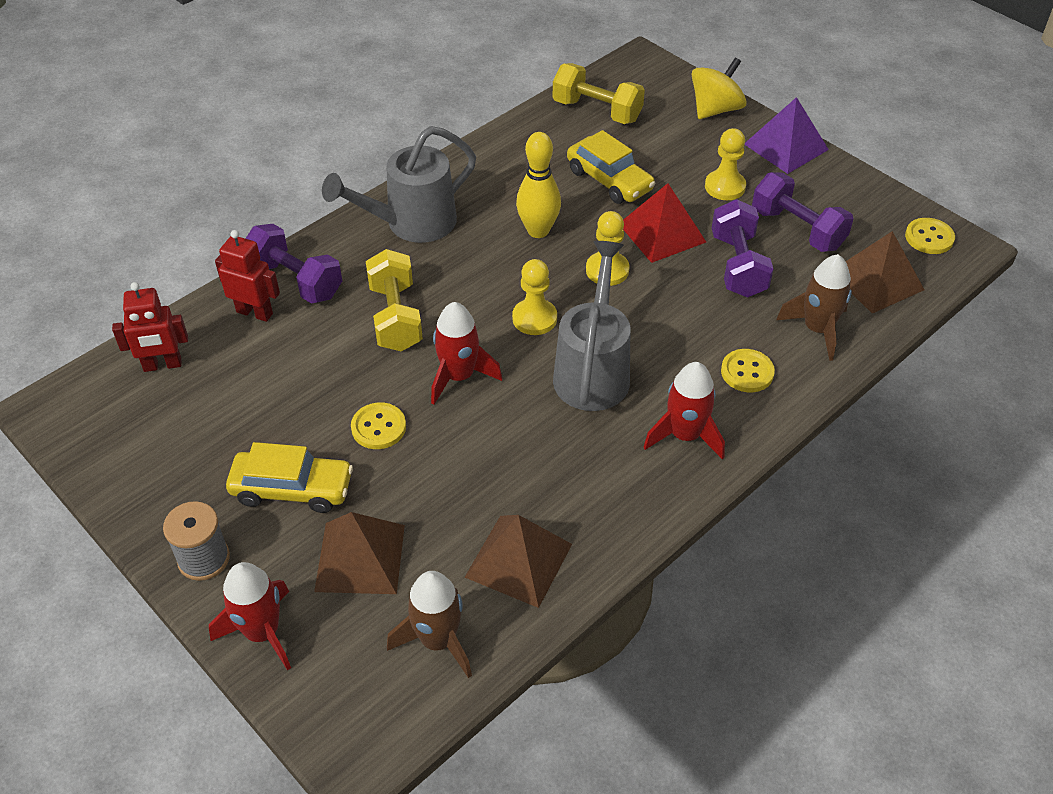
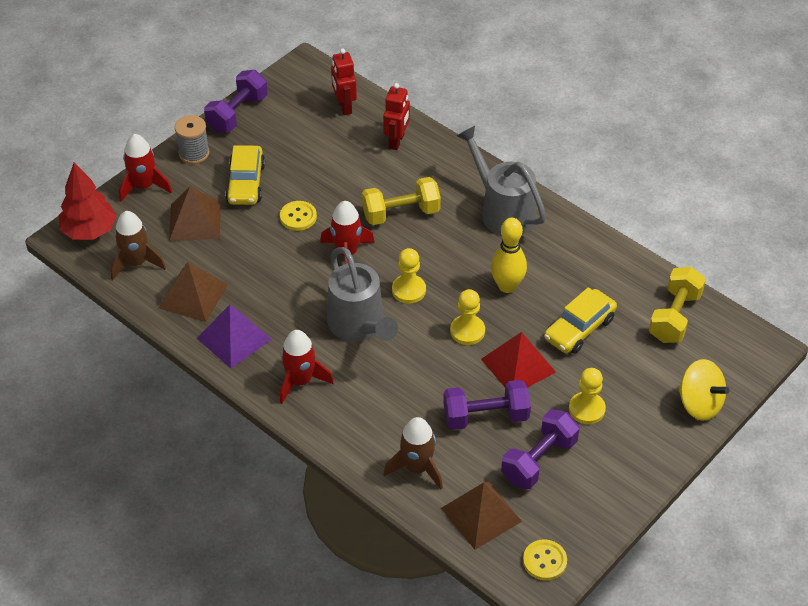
camera: 85 degrees right, 0 degrees up
purple dumbbell [245,224,342,304] -> purple dumbbell moved to [204,70,268,133]
grey watering can [553,241,630,411] -> grey watering can turned 60 degrees clockwise [327,247,398,342]
yellow button [721,349,775,392] -> none
purple pyramid [744,97,829,174] -> purple pyramid moved to [197,305,272,368]
none -> red tree [59,162,117,240]

